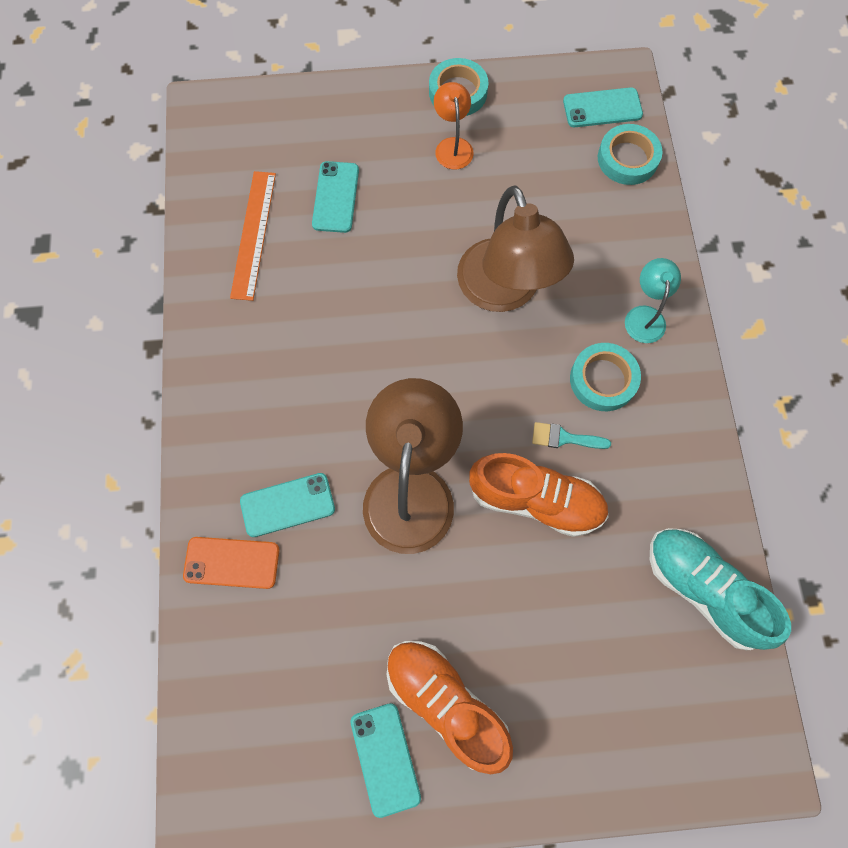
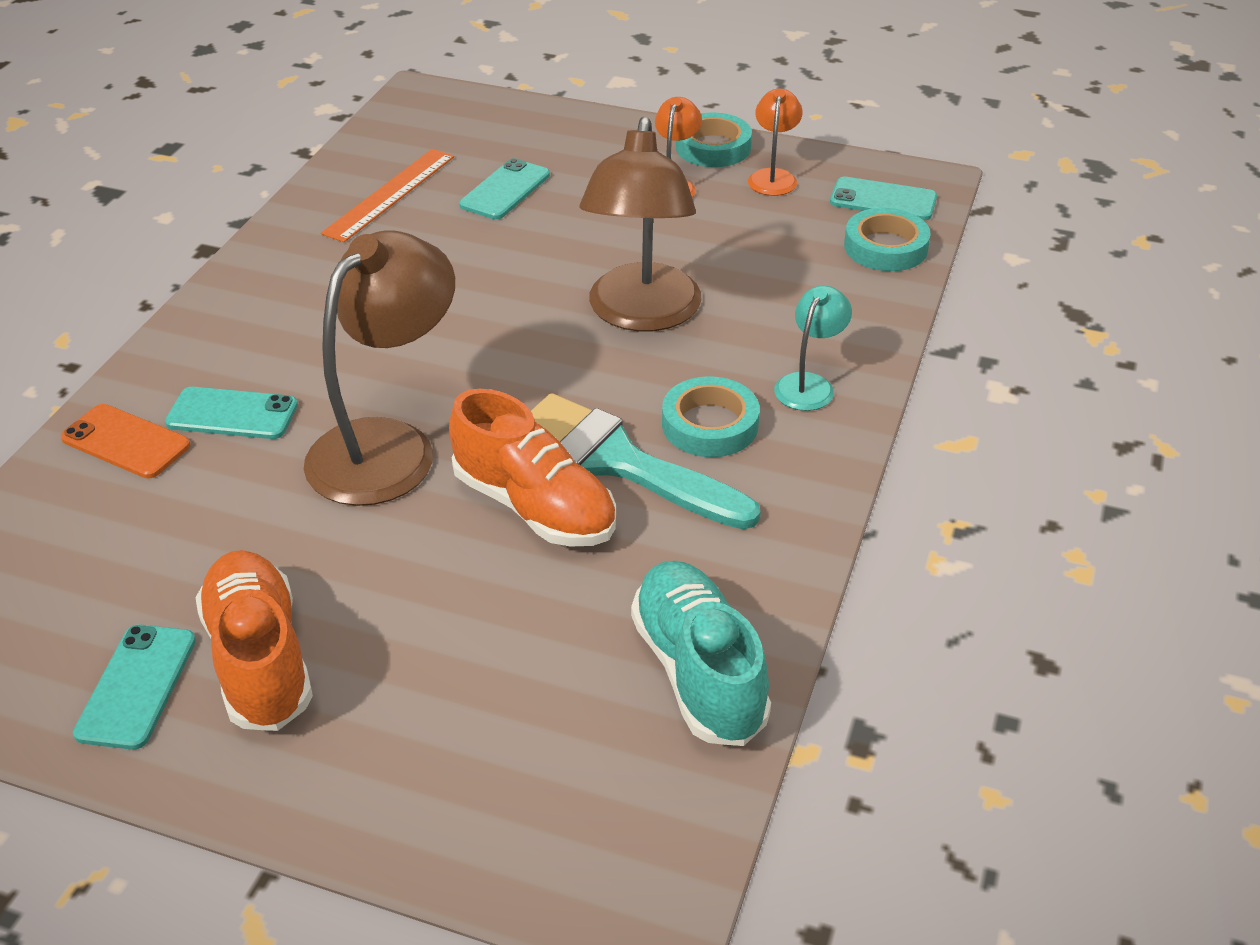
camera: 25 degrees right, 30 degrees down
turquoise brush [532,422,611,449] -> turquoise brush [531,393,761,529], size x2.40
none -> orange lamp [748,89,803,196]

